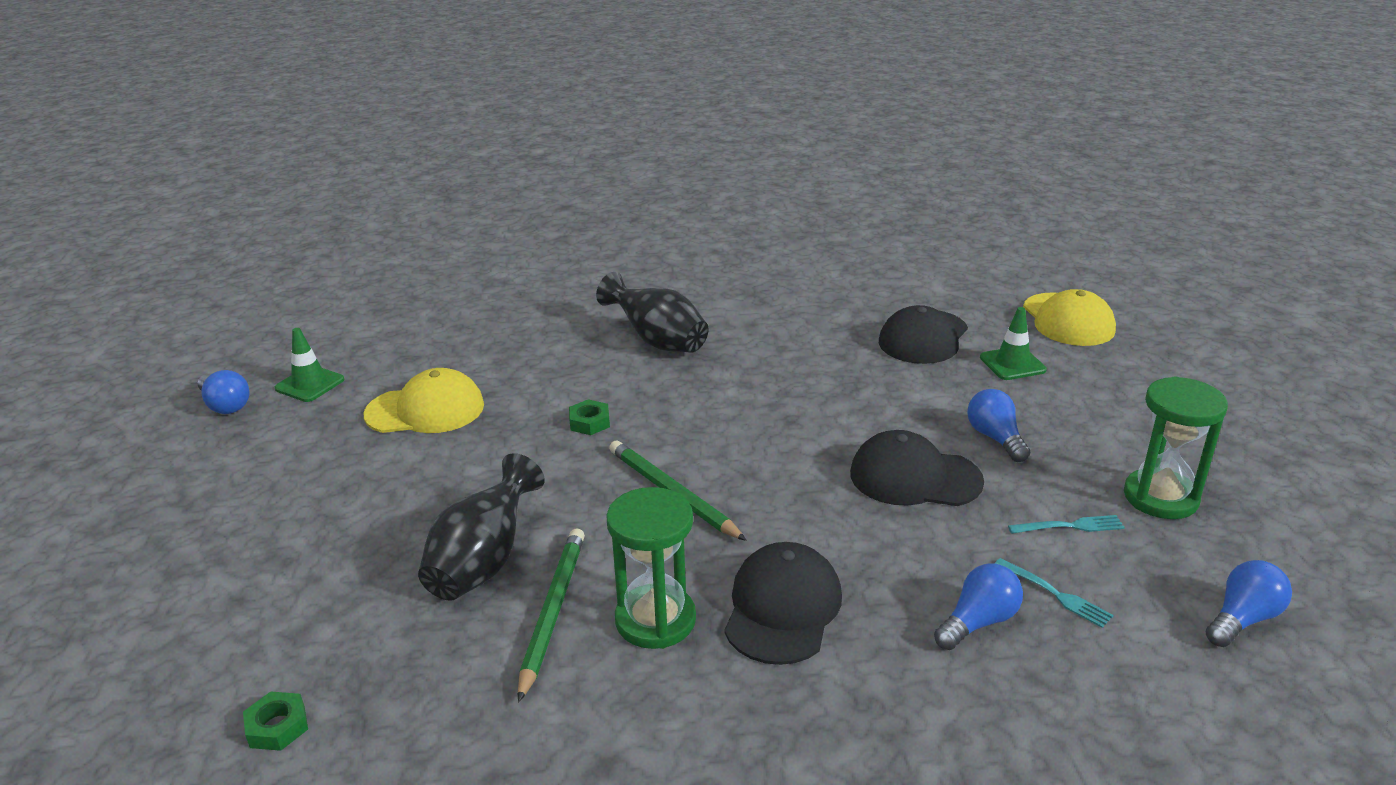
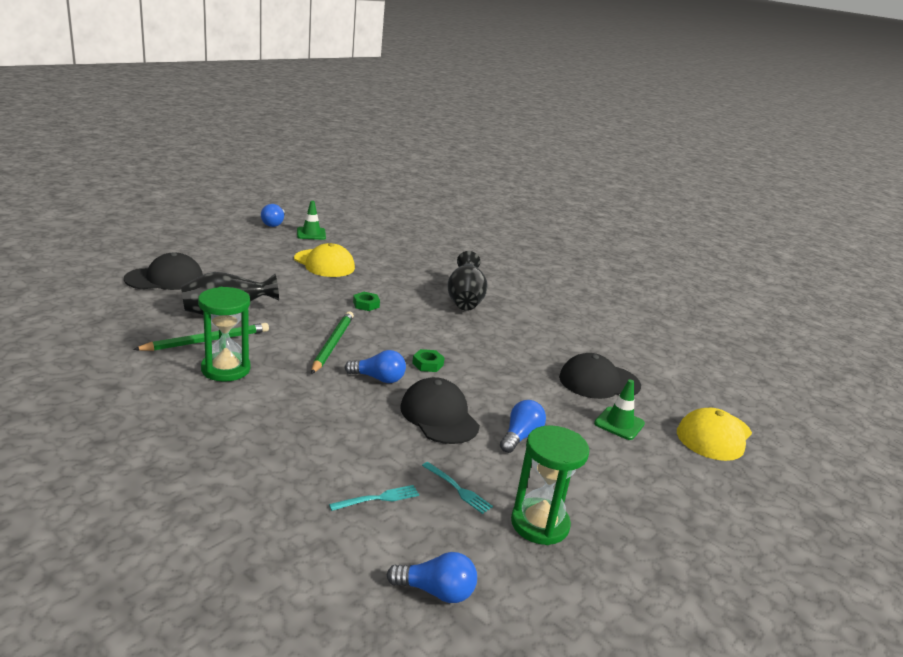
camera: 45 degrees right, 5 degrees down
green nut [243,691,308,751] -> green nut moved to [412,349,445,372]
black cap [724,542,842,665] -> black cap moved to [124,252,203,290]
blue light bulb [934,563,1023,650] -> blue light bulb moved to [344,350,406,383]
turquoise fork [995,558,1114,628] -> turquoise fork turned 120 degrees counterclockwise [329,485,419,511]

